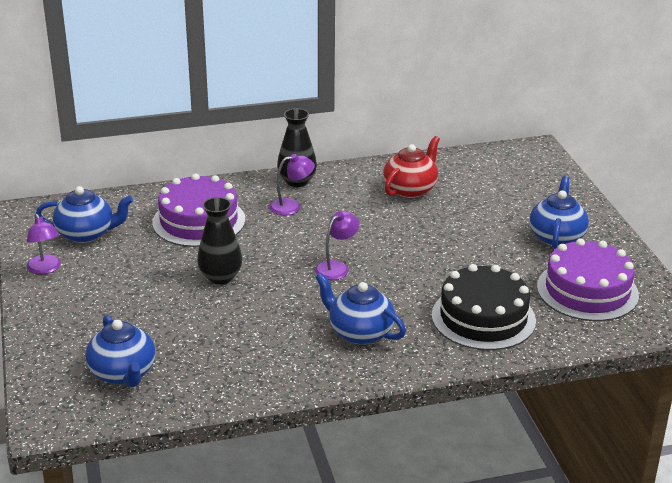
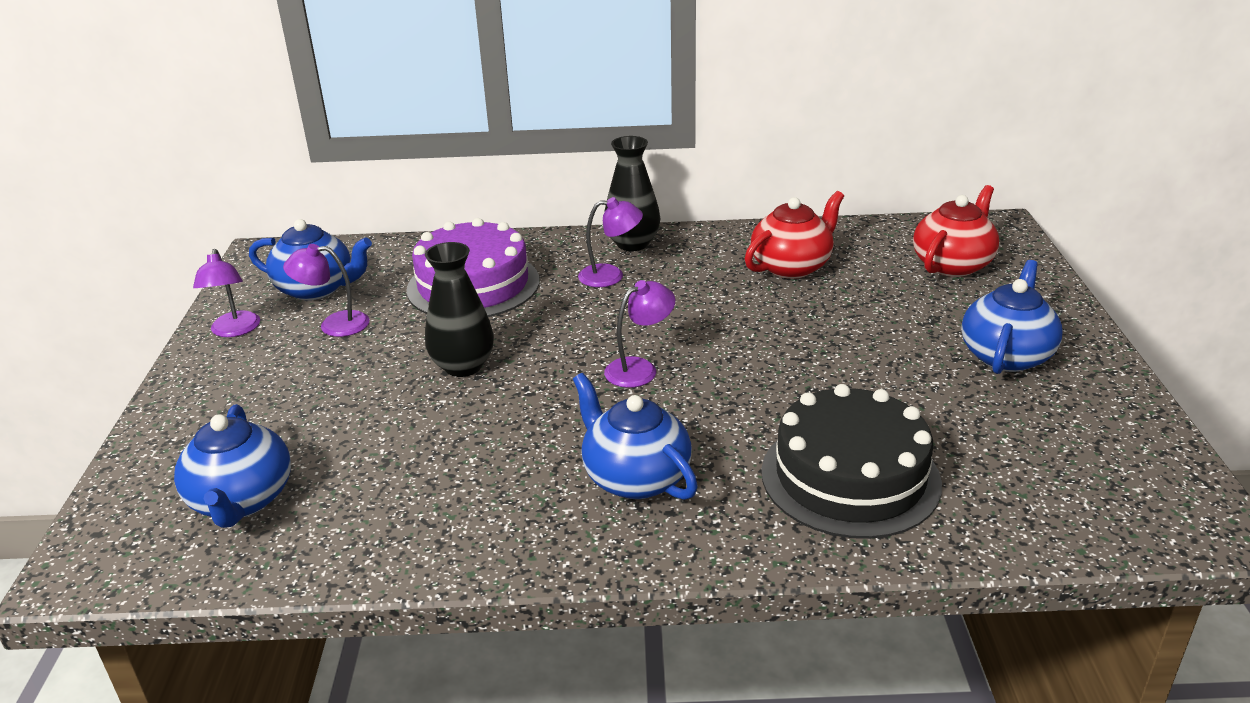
camera: 15 degrees right, 0 degrees up
purple cake [537,238,639,321] -> none
none -> purple lamp [283,244,370,337]
none -> red teapot [913,185,999,277]

